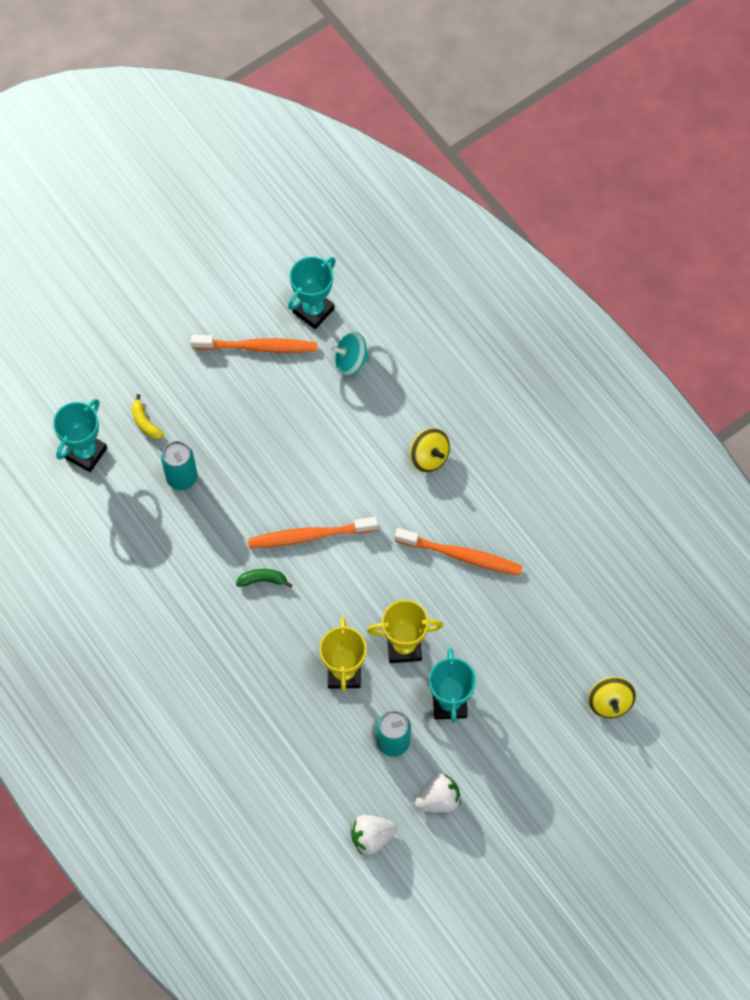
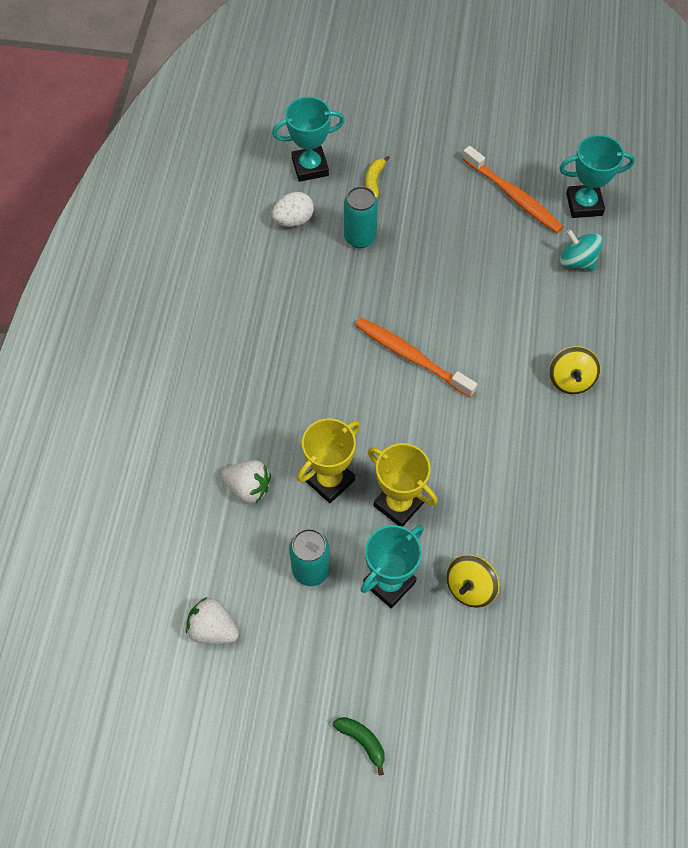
camera: 45 degrees right, 5 degrees down
green banana [236,569,292,588] -> green banana moved to [333,717,385,775]
orange toothbrush [395,528,523,576] -> none
white strawberry [415,774,461,813] -> white strawberry moved to [221,460,271,503]
yellow spinning top [588,677,636,718] -> yellow spinning top moved to [446,555,499,608]
none -> white egg [272,192,314,227]

